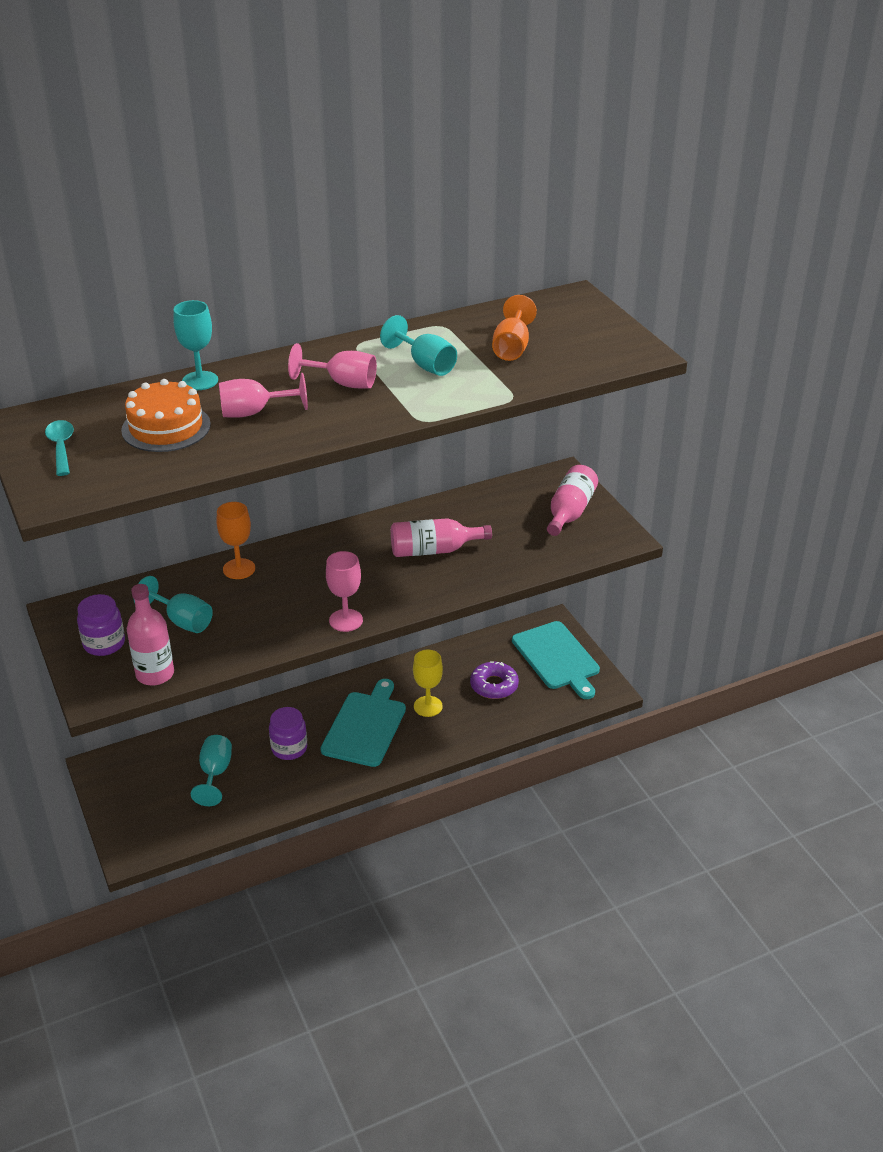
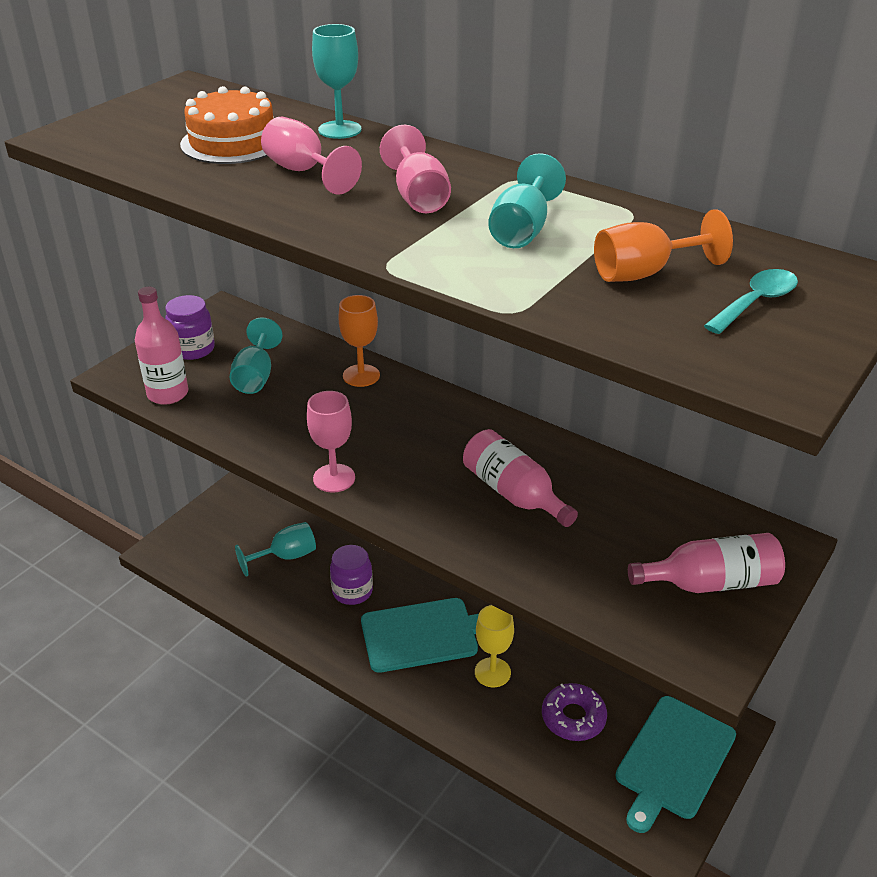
camera: 60 degrees right, 0 degrees up
turquoise spoon [45,420,74,476] -> turquoise spoon moved to [704,269,798,334]

